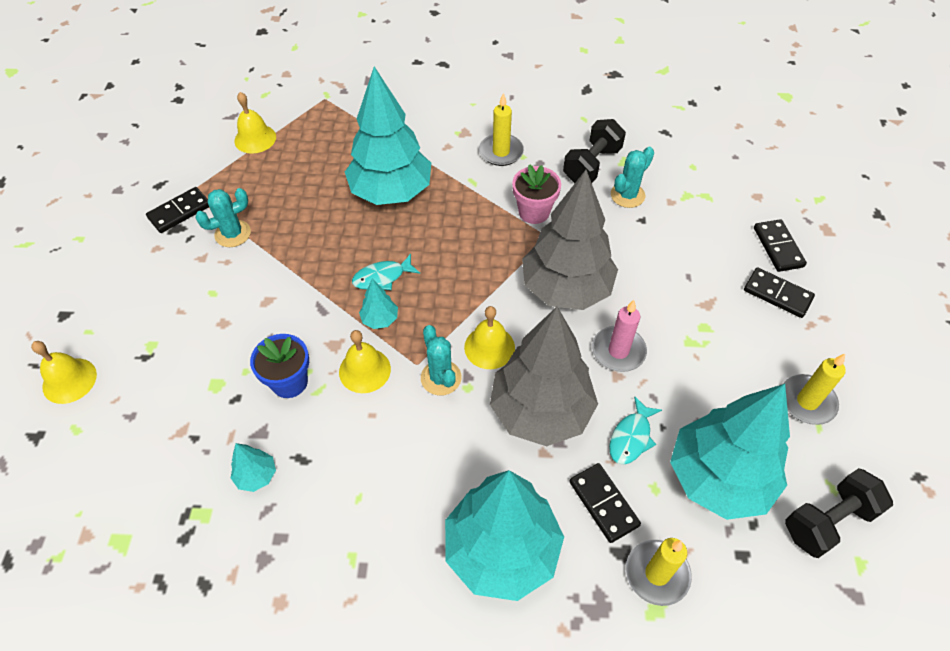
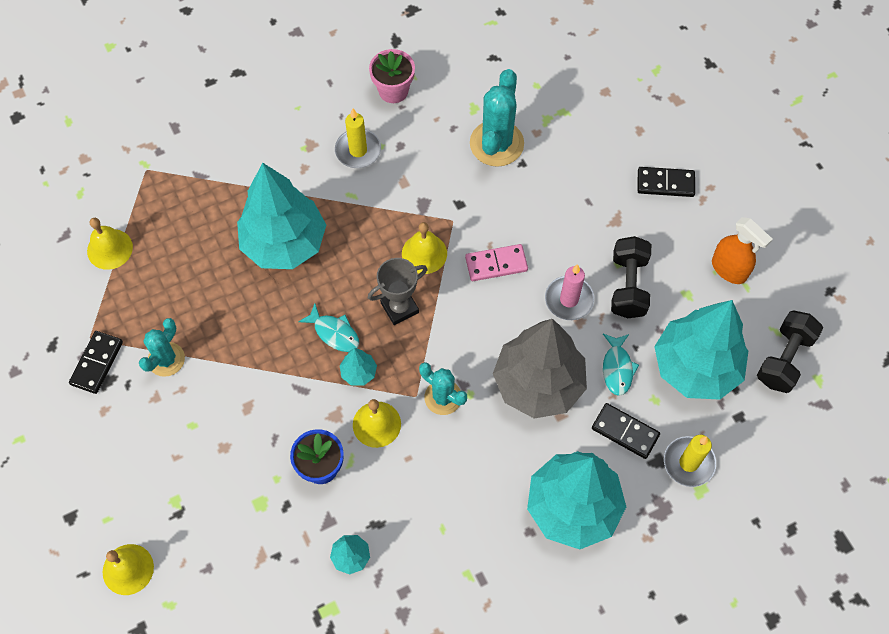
camera: 30 degrees left, 10 degrees up
turquoise fish [352,254,420,290] -> turquoise fish turned 90 degrees counterclockwise [298,304,359,352]
yellow bell [464,306,515,369] -> yellow bell moved to [402,222,447,274]
pink flower pot [512,164,561,224] -> pink flower pot moved to [369,49,415,103]
grey tree [522,170,618,310] -> pink domino [465,244,528,281]
black dumbbell [563,119,626,183] -> black dumbbell moved to [611,236,651,318]
turquoise cactus [611,147,654,208] -> turquoise cactus [470,69,524,167], size x1.59
black domino [754,219,807,272] -> none
yellow candle [783,354,846,425] -> orange spray bottle [712,217,773,284]
none -> grey trophy [368,258,428,325]

